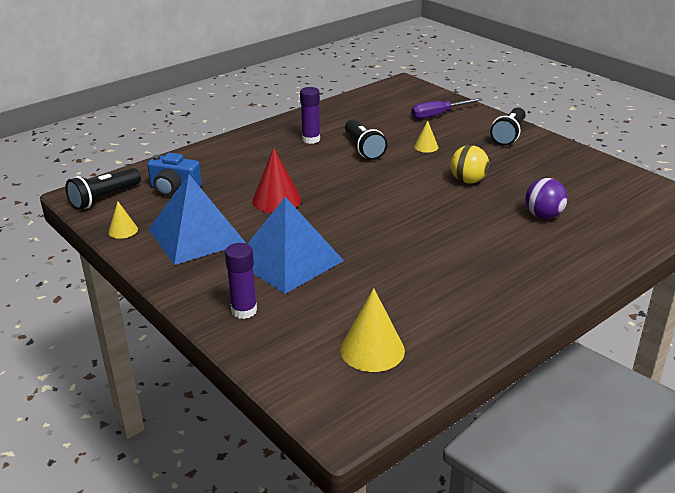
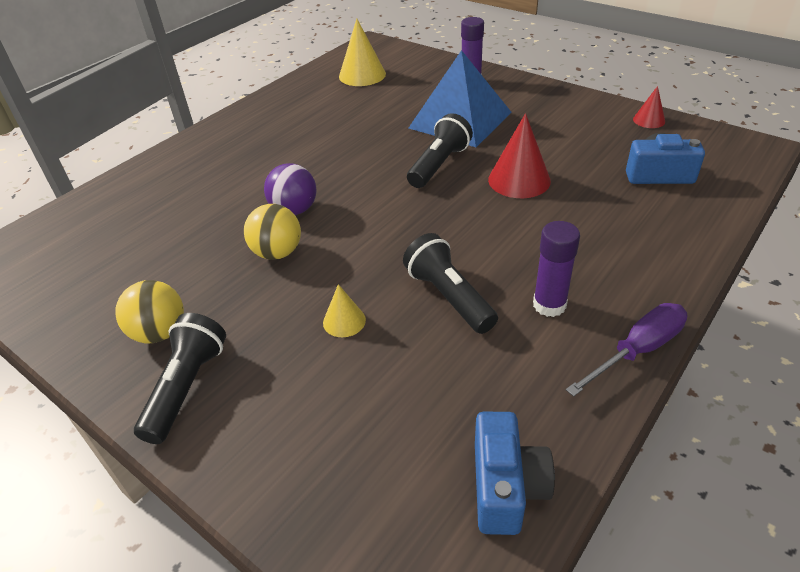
camera: 170 degrees right, 10 degrees up
black flashlight [65,168,141,210] -> black flashlight moved to [407,113,473,188]
yellow cone [108,201,138,239] -> red cone [633,86,665,128]
blue pyramid [149,174,246,265] -> none
purple screwdriver [411,98,483,119] -> purple screwdriver moved to [566,303,687,397]
purple ball [525,178,568,219] -> purple ball moved to [264,163,316,215]
none -> yellow ball [115,280,184,343]
none -> blue camera [475,412,555,535]

